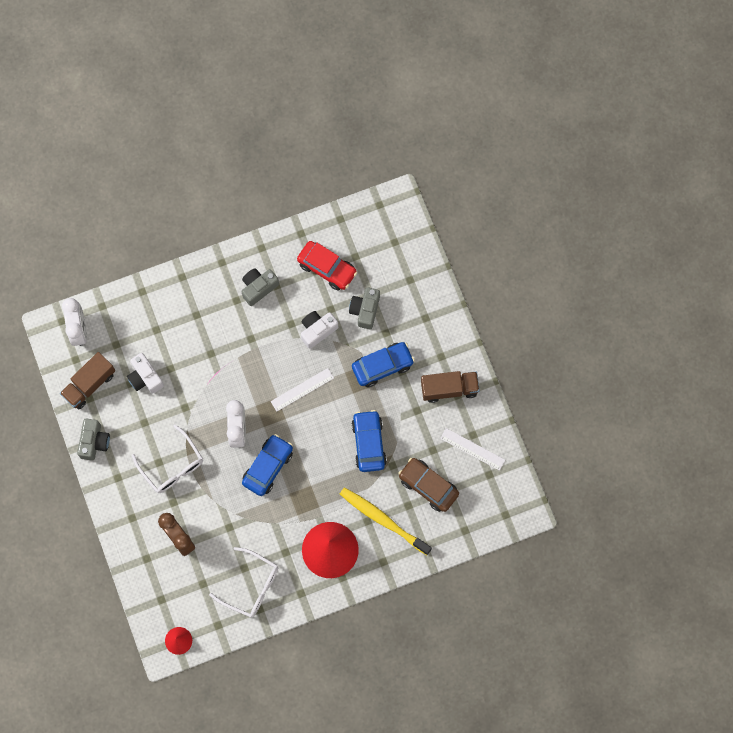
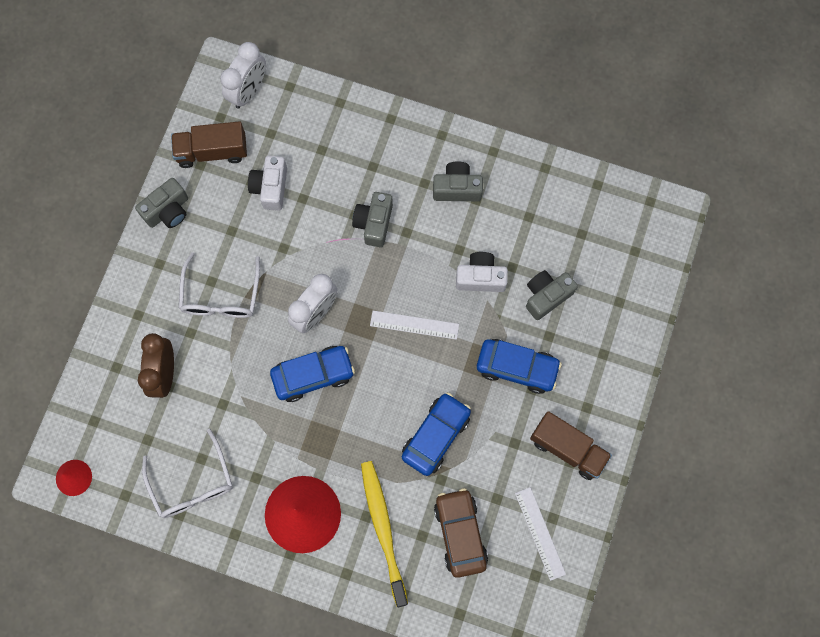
camera: 40 degrees right, 0 degrees up
red car [297,241,357,291] -> none
none -> grey camera [352,192,393,247]

